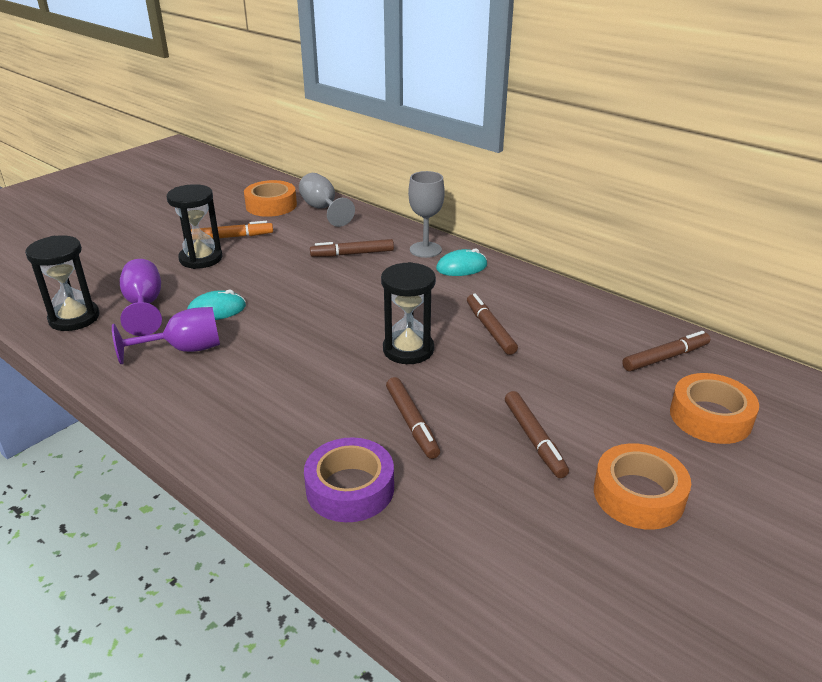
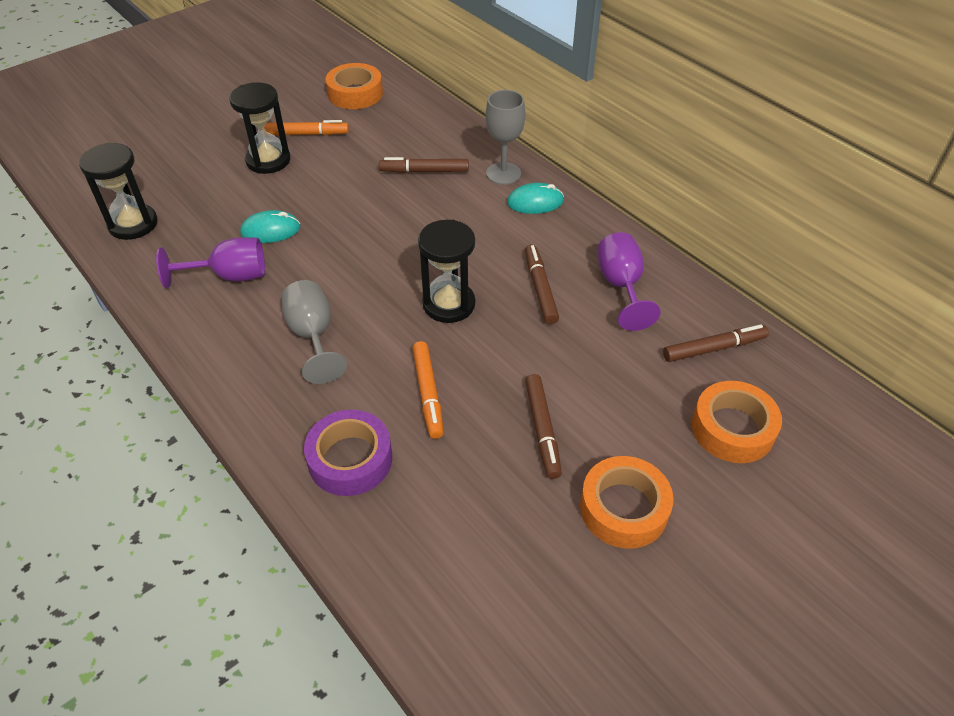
camera: 10 degrees right, 15 degrees up
purple goblet [120,259,162,336] -> purple goblet moved to [597,232,661,331]
grey goblet [299,173,355,227] -> grey goblet moved to [281,280,347,384]
brown marker [386,377,440,459] -> orange marker [412,341,444,439]

